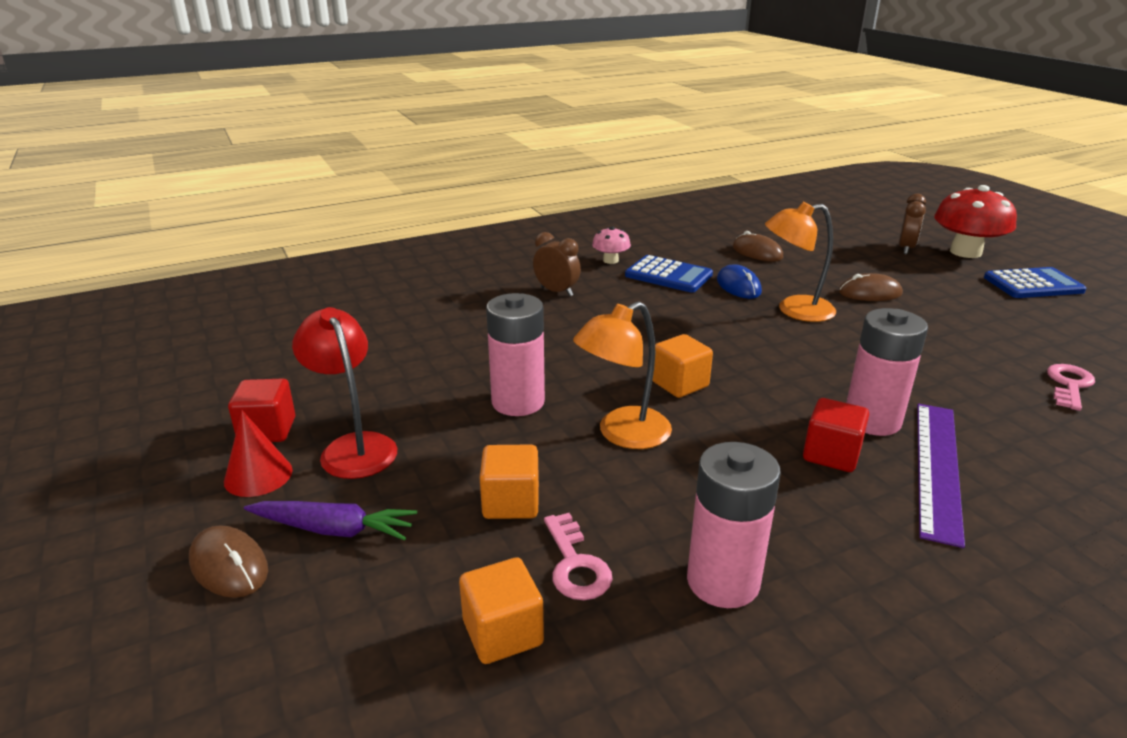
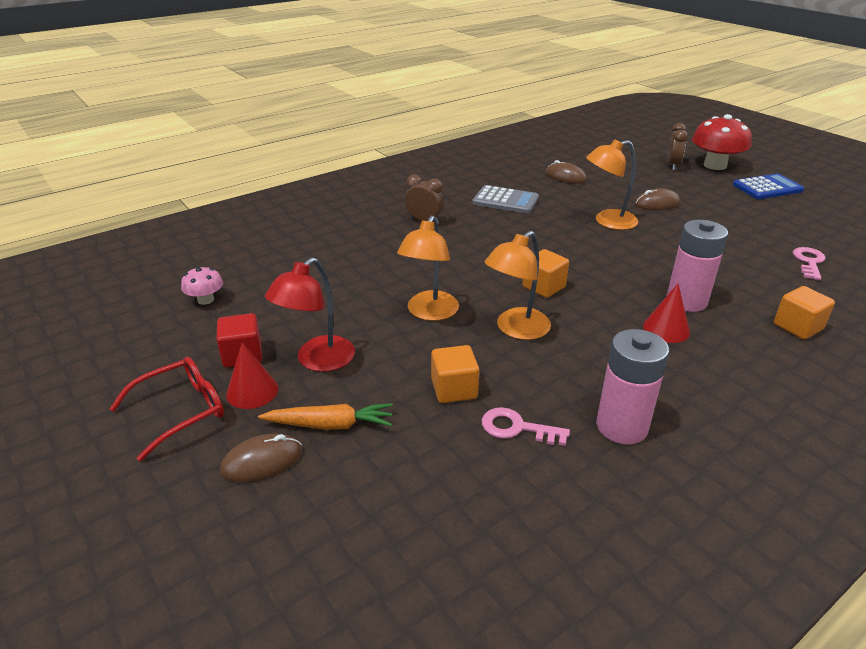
camera: 10 degrees left, 5 degrees up
brown mouse [189,526,268,598] -> brown mouse turned 60 degrees counterclockwise [220,434,302,482]
purple carrot [244,501,417,541] -> orange carrot [258,403,393,430]
red lamp [292,307,397,479] -> red lamp turned 105 degrees counterclockwise [265,257,355,372]
orange cube [459,557,544,664] -> orange cube moved to [774,286,835,339]
pink battery [486,293,545,416] -> orange lamp [397,215,459,321]
pink key [544,513,613,600] -> pink key turned 135 degrees clockwise [482,407,570,446]
pink mushroom [592,226,631,264] -> pink mushroom moved to [181,266,223,305]
blue calculator [625,255,713,293] -> grey calculator [472,185,539,214]
blue mouse [717,264,762,299] -> none
red cube [803,398,869,472] -> red cone [643,284,690,343]
purple ruler [917,404,965,548] -> none
none -> red glasses [110,357,224,461]

